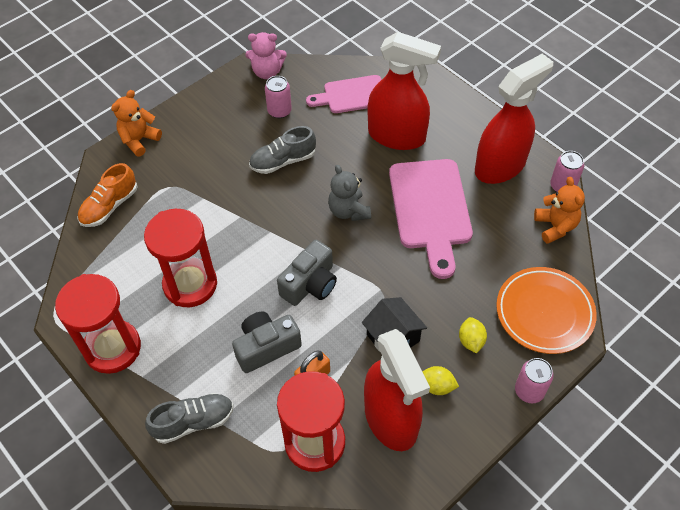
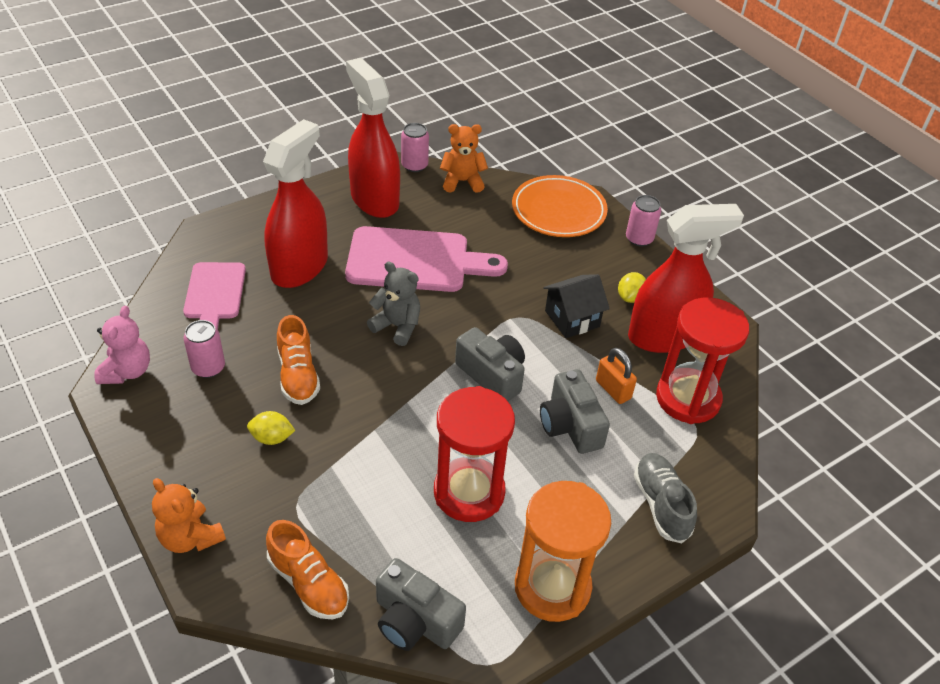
camera: 85 degrees left, 10 degrees down
red hourglass [55,274,141,374] -> orange hourglass [515,481,611,622]
grey shoe [249,126,316,174] -> orange shoe [277,315,320,405]
grey teddy bear [328,165,371,221] -> grey teddy bear turned 135 degrees counterclockwise [367,262,420,346]
yellow lemon [459,317,487,353] -> yellow lemon moved to [247,411,295,445]
none -> grey camera [376,558,466,651]

